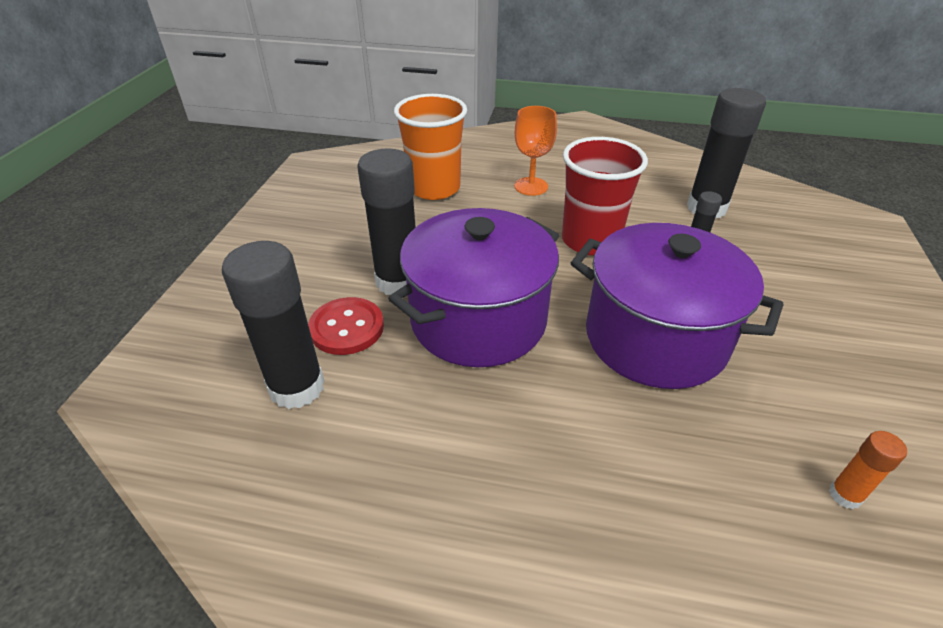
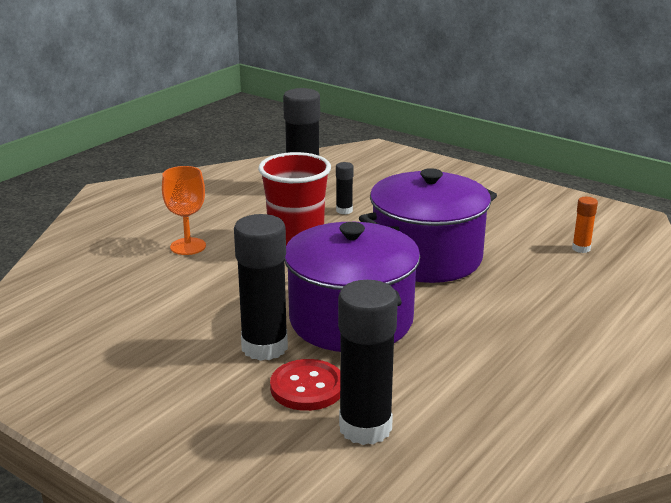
camera: 65 degrees left, 15 degrees down
orange cup [394,94,467,200] -> none

